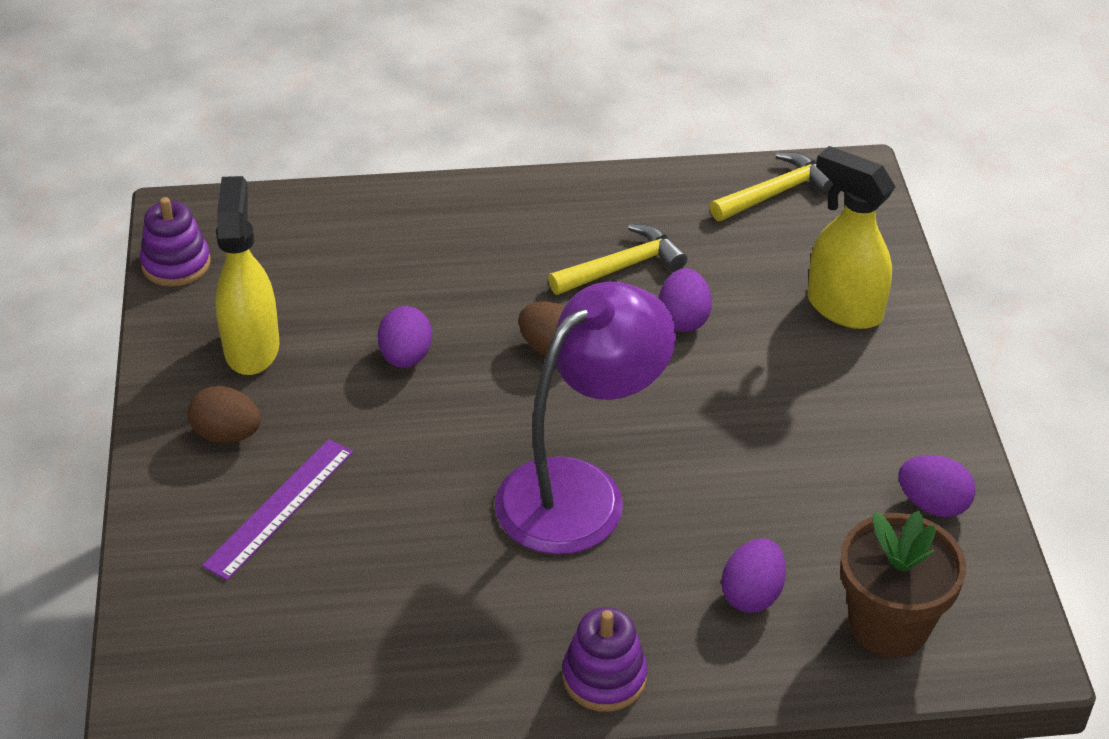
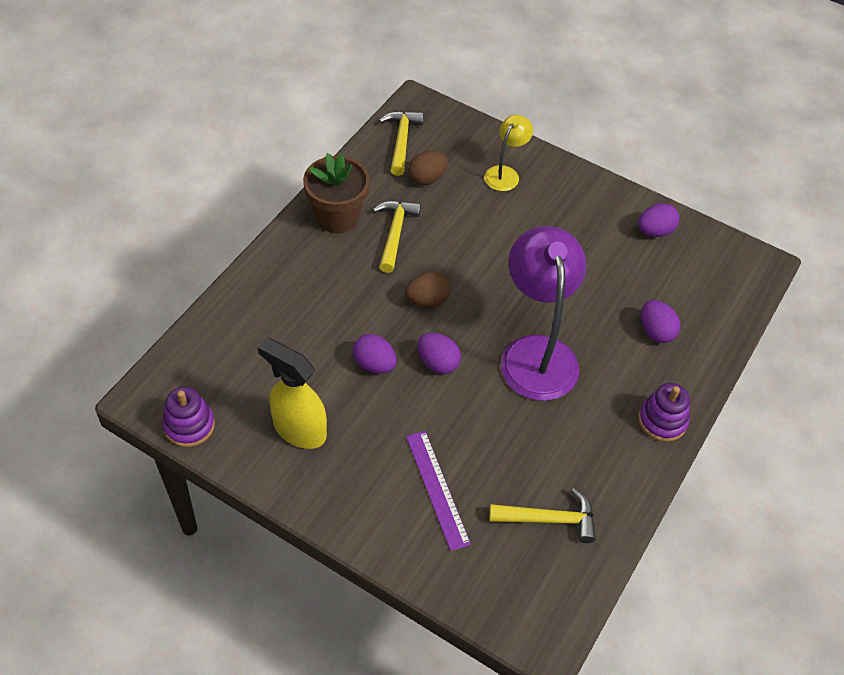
camera: 55 degrees left, 10 degrees up
brown egg [188,386,261,443] -> brown egg moved to [408,151,448,185]
purple egg [659,268,712,332] -> purple egg moved to [417,333,461,374]
yellow spray bottle [807,146,896,329] -> yellow lamp [484,115,533,191]
brown flower pot [840,511,966,658] -> brown flower pot moved to [303,153,370,233]
none -> yellow hammer [489,488,596,543]

